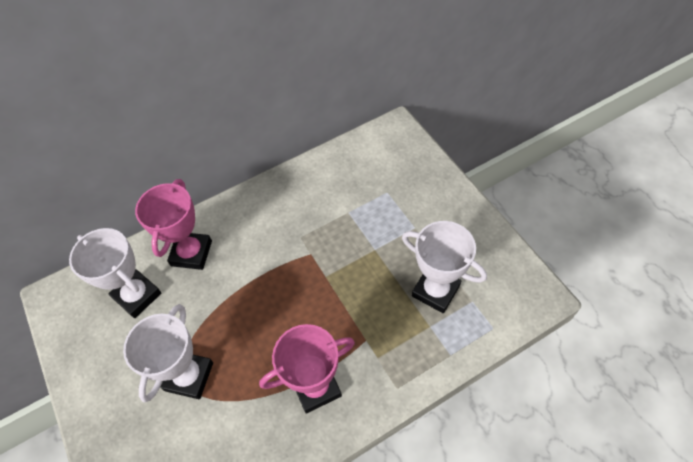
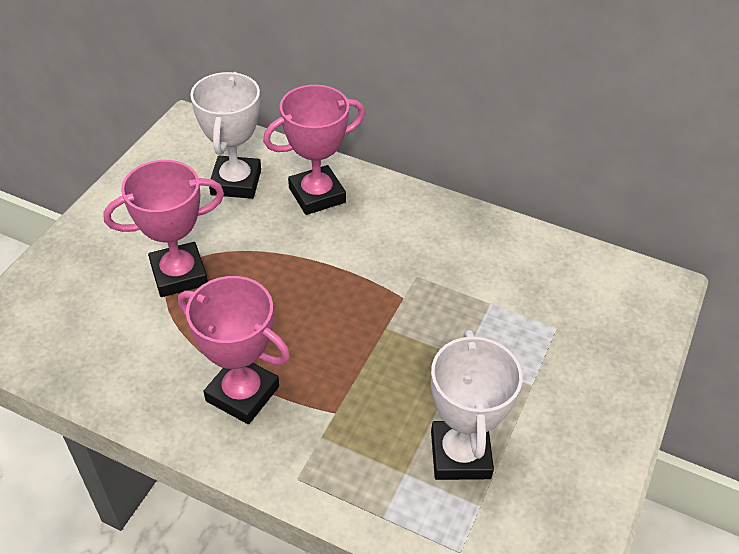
camera: 50 degrees right, 10 degrees down
white trophy [123,304,213,403] -> pink trophy [103,160,224,297]

